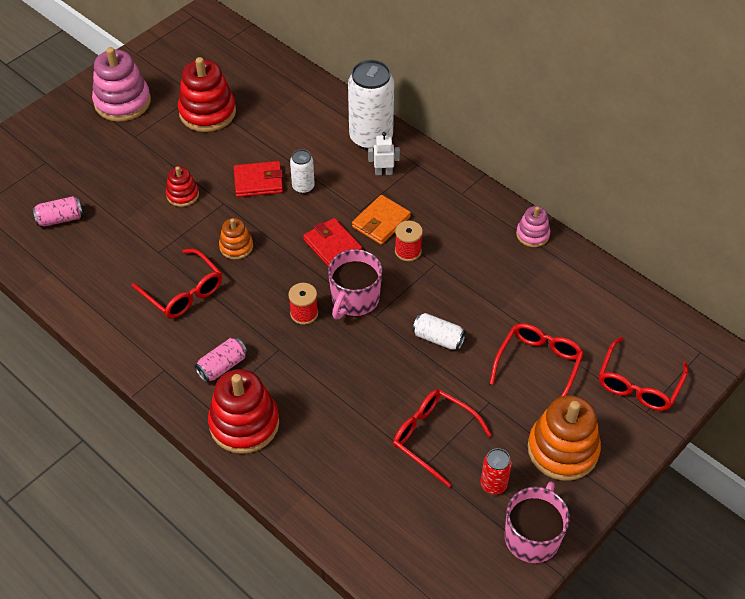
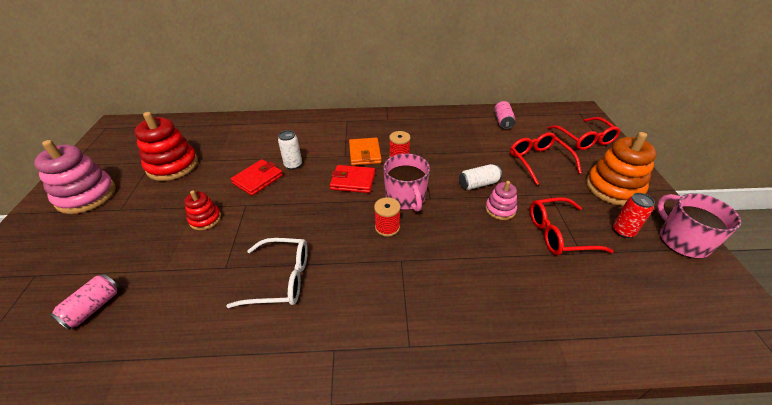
camera: 45 degrees left, 10 degrees down
red glasses [132,249,222,319] -> white glasses [227,238,308,308]
pink can [194,337,247,383] -> pink can moved to [494,101,515,129]
red stacking toy [208,369,279,454] -> none
orange stacking toy [219,218,253,260] -> none
white can [348,60,394,151] -> none
white robot [368,132,400,175] -> none
pink stacking toy [516,206,550,247] -> pink stacking toy moved to [485,181,517,220]

